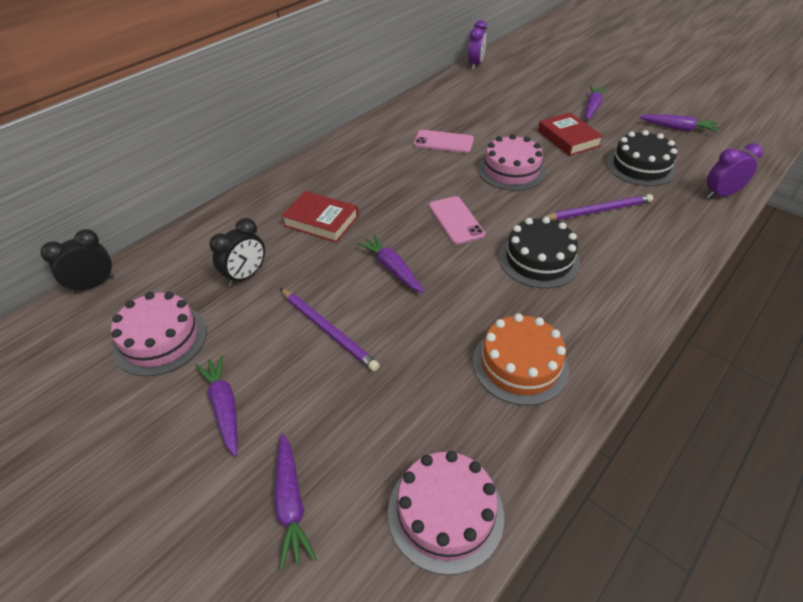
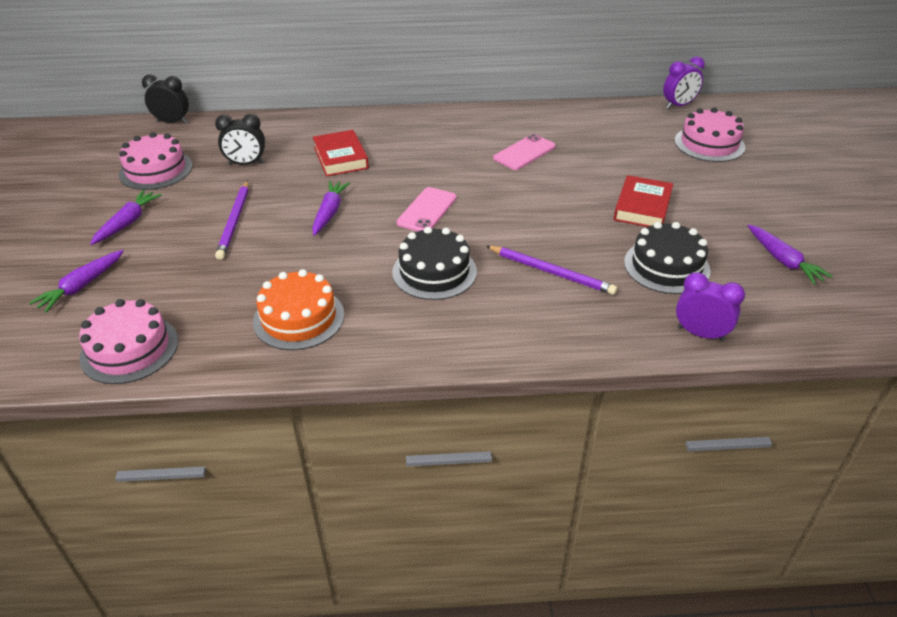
camera: 45 degrees right, 5 degrees down
pink phone [413,130,474,153] -> pink phone turned 75 degrees clockwise [493,134,556,170]
pink cake [478,134,546,191] -> pink cake moved to [675,108,745,162]
purple carrot [585,86,606,120] -> none

